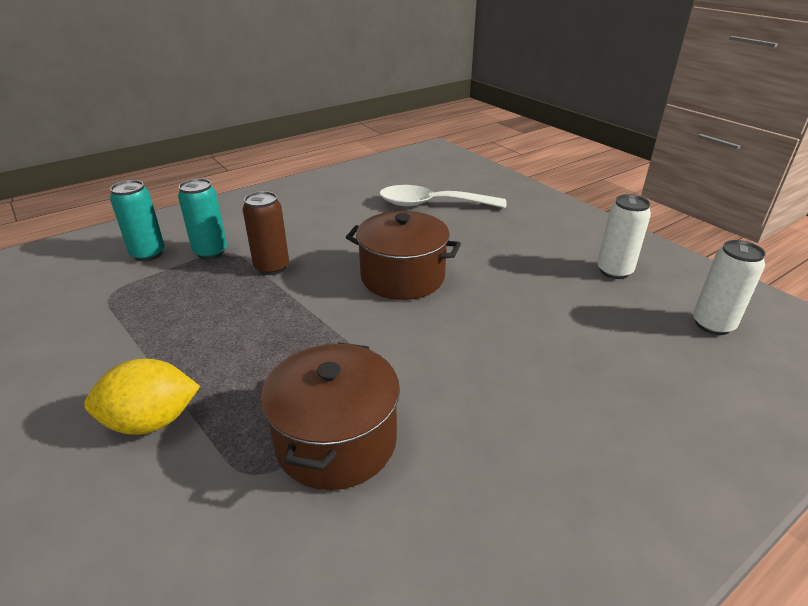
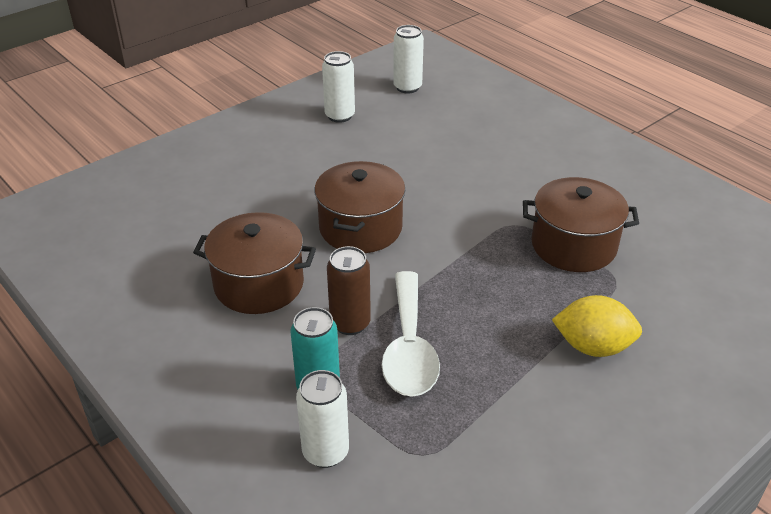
camera: 95 degrees left, 5 degrees up
yellow lemon [84,359,200,435] -> yellow lemon turned 60 degrees counterclockwise [552,295,642,357]
turquoise can [110,180,165,261] -> white can [296,370,349,468]
white spoon [379,185,506,208] -> white spoon moved to [382,271,440,397]
none -> brown pot [193,212,316,314]

